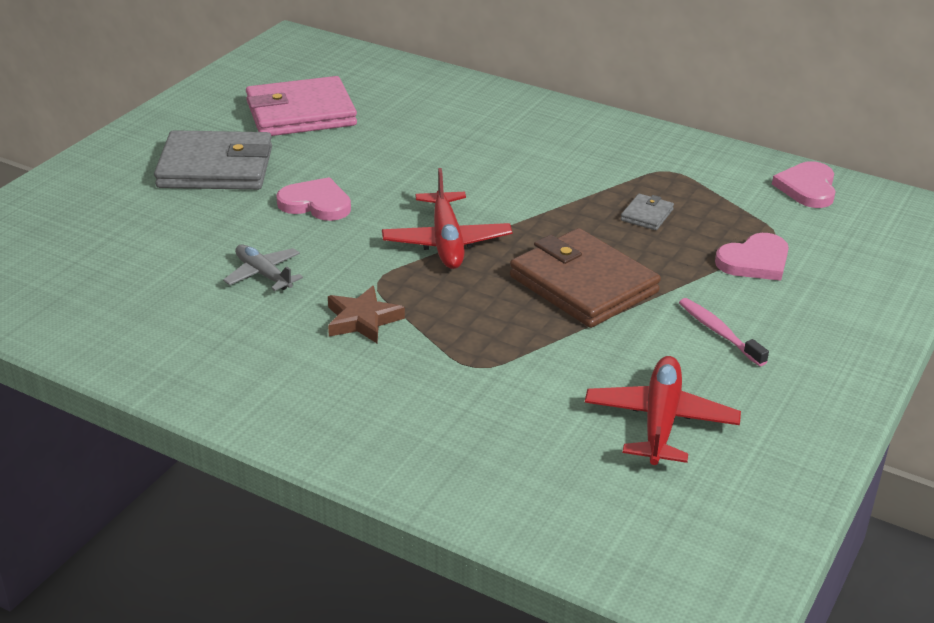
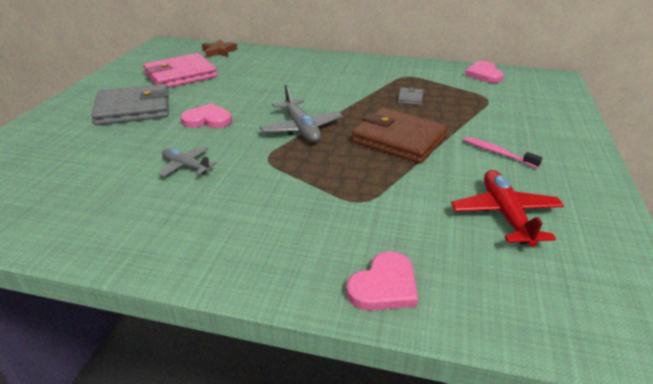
camera: 15 degrees left, 0 degrees up
brown star [328,286,405,343] -> brown star moved to [202,40,237,57]
red plane [382,168,512,269] -> grey plane [259,84,343,142]
pink heart [715,233,789,281] -> pink heart moved to [346,251,418,311]

